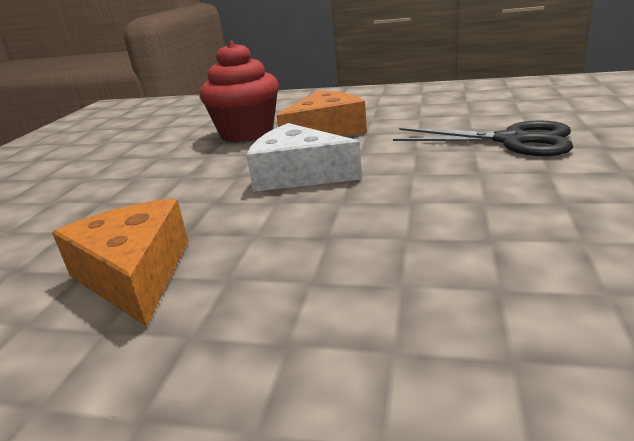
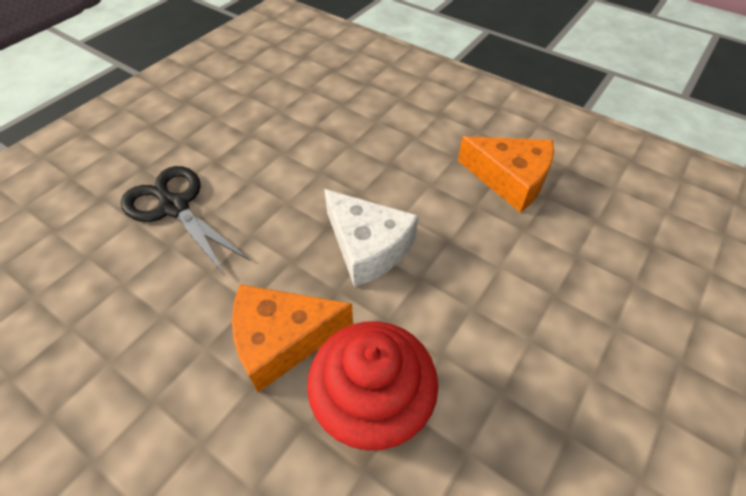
camera: 160 degrees left, 25 degrees up
orange cheese [52,198,188,327] -> orange cheese turned 60 degrees counterclockwise [458,136,554,212]

